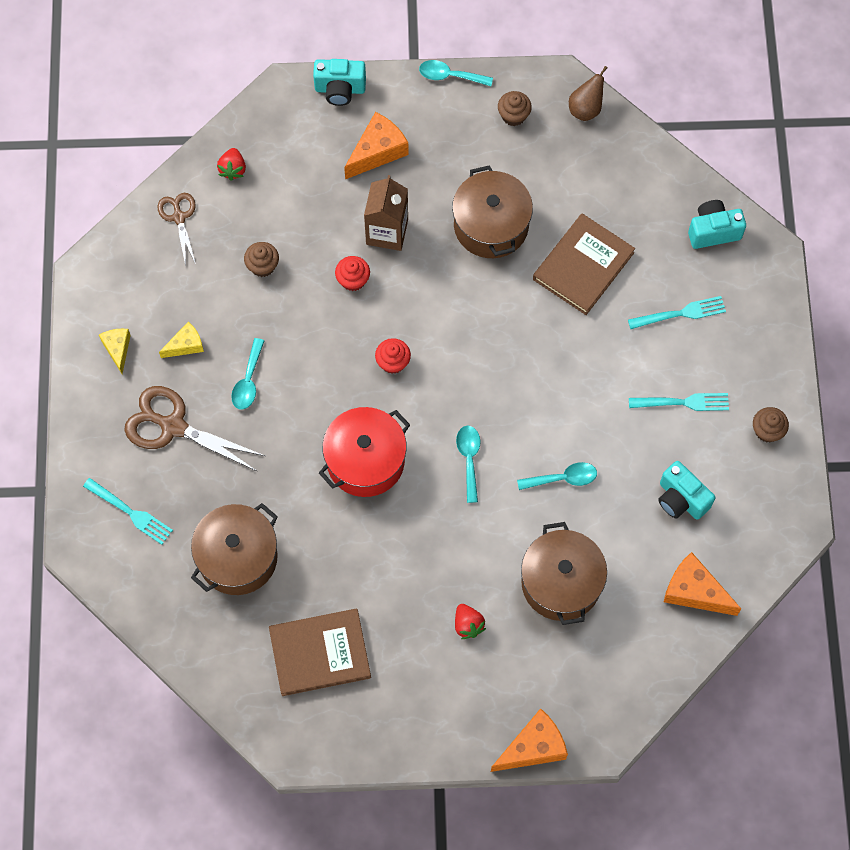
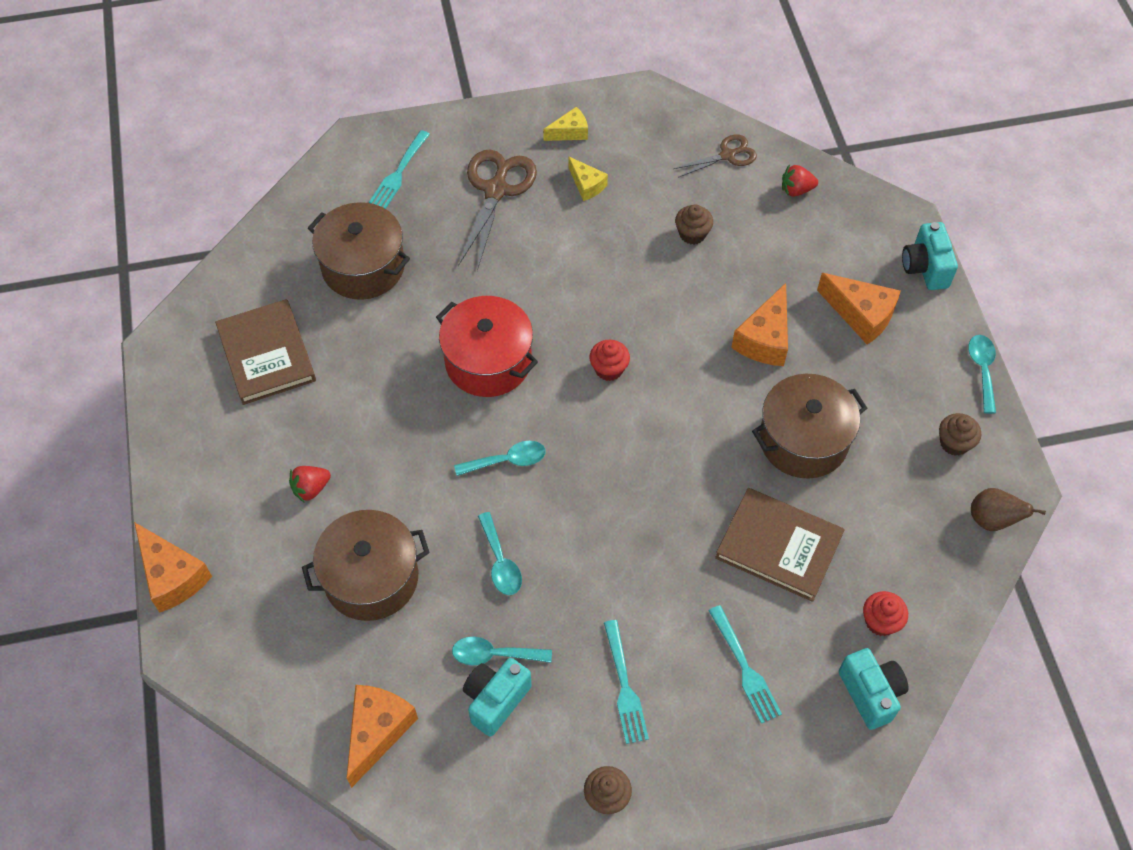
camera: 80 degrees right, 10 degrees down
turquoise spoon [231,338,264,409] -> turquoise spoon moved to [452,637,552,665]
red cupcake [335,256,370,291] -> red cupcake moved to [863,591,908,636]
brown carton [364,175,408,251] -> orange cheese [731,283,788,366]

